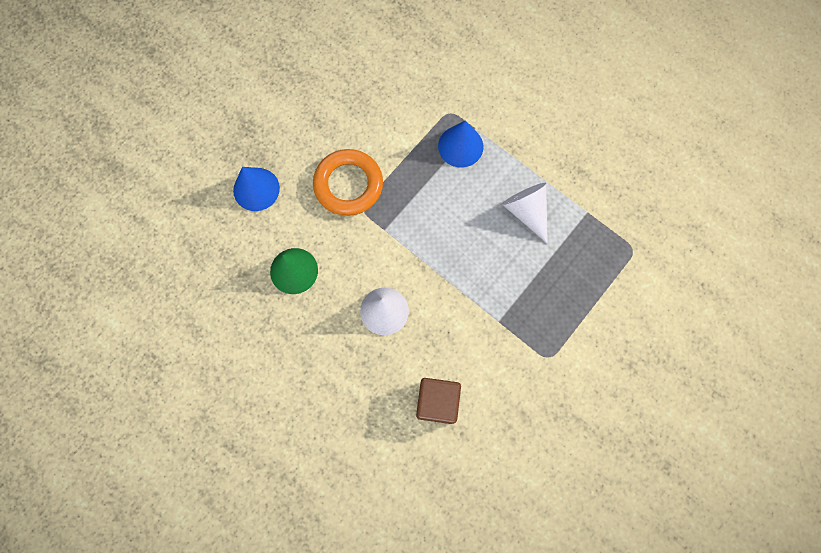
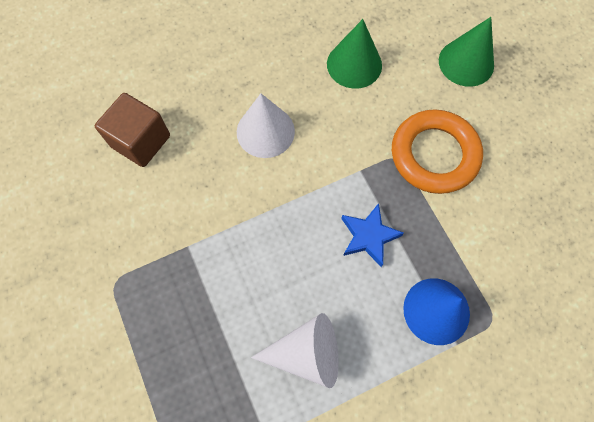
camera: 115 degrees right, 5 degrees down
blue cone [233,167,280,211] -> green cone [439,17,494,87]
none -> blue star [341,203,404,267]

